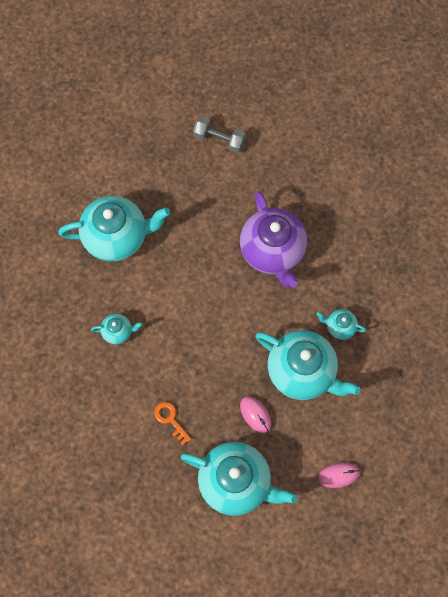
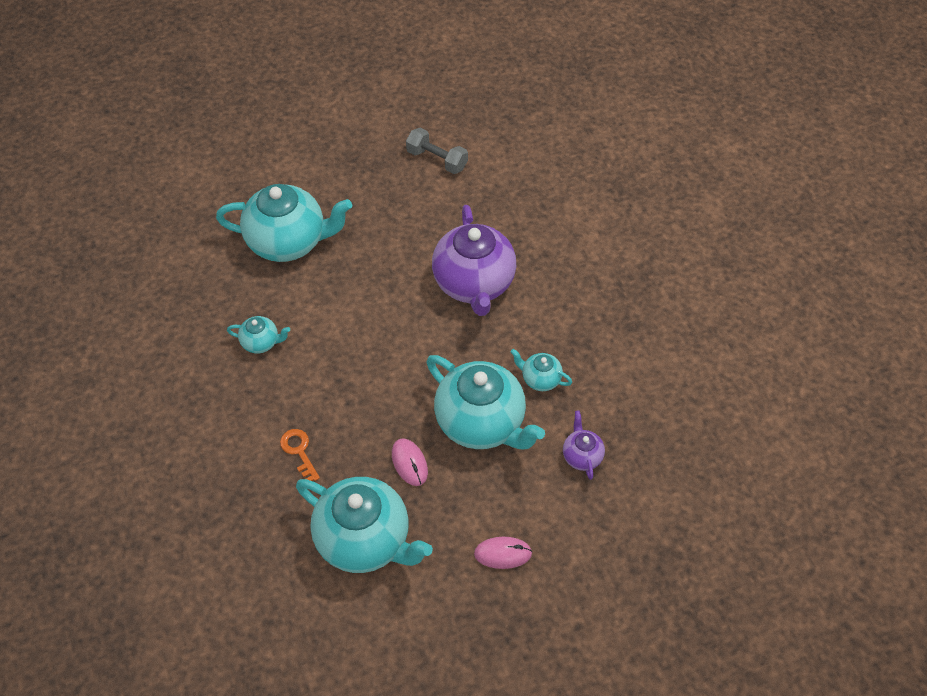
camera: 10 degrees right, 15 degrees down
none -> purple teapot [563,411,605,480]

